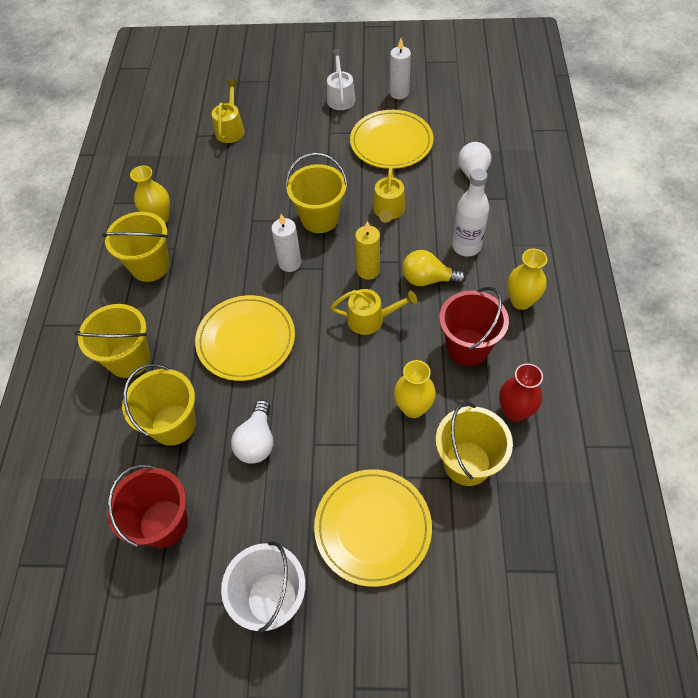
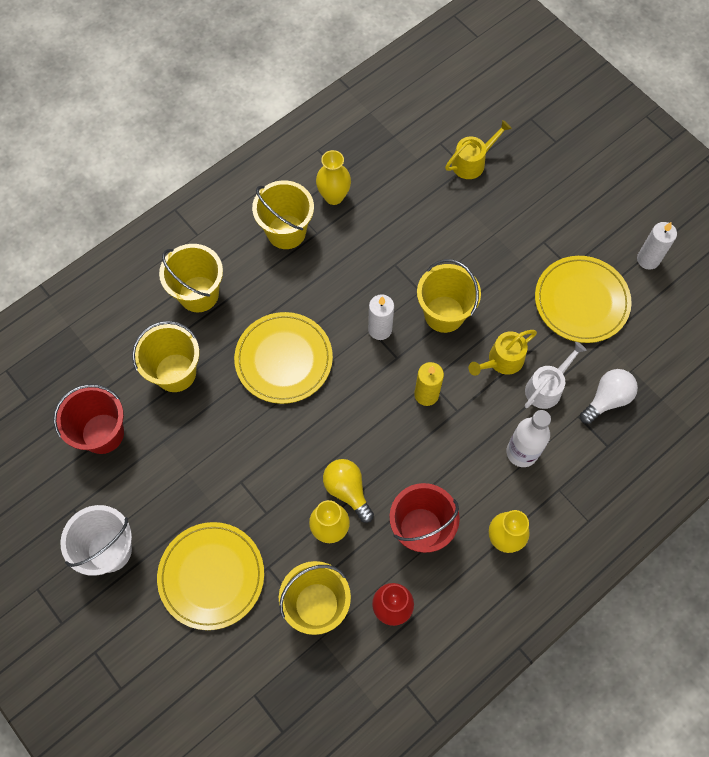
camera: 45 degrees right, 10 degrees up
white light bulb [231,400,273,464] -> none
white watering can [327,49,355,110] -> white watering can moved to [525,342,587,409]
yellow watering can [331,289,417,335] -> none
yellow light bulb [402,250,466,286] -> yellow light bulb moved to [323,459,374,523]

